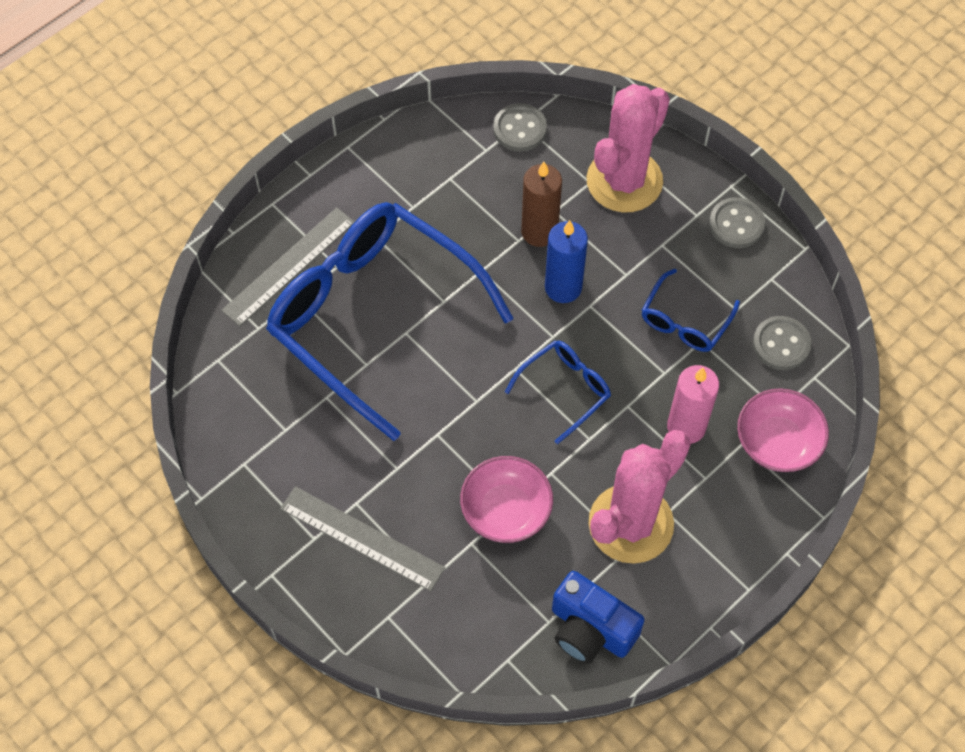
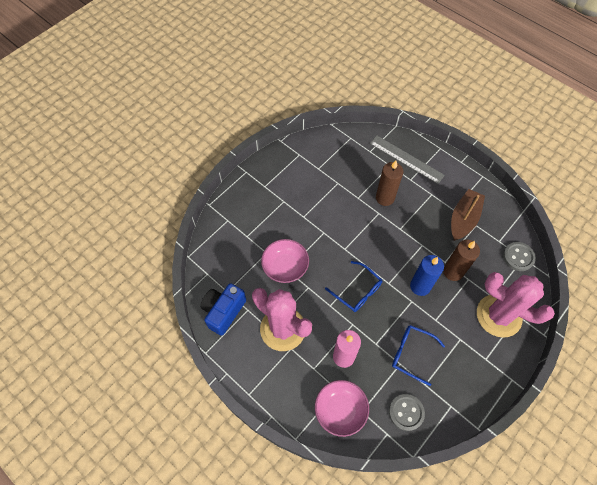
camera: 85 degrees right, 0 degrees up
blue glasses [266,202,513,441] -> brown candle [376,161,403,206]
grey ruler [280,486,445,591] -> none
grey button [709,197,765,248] -> none
none -> brown boat [451,189,485,241]

